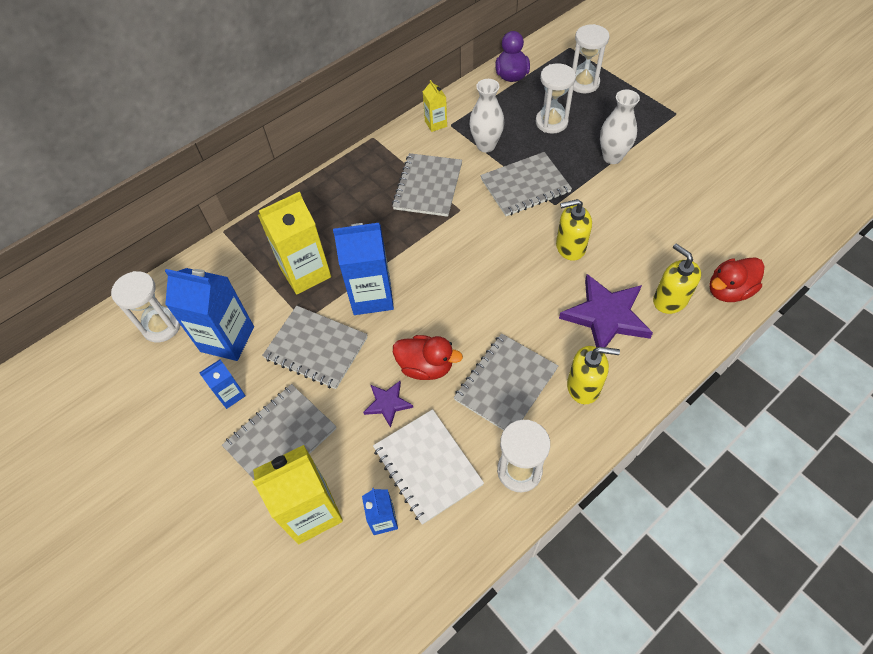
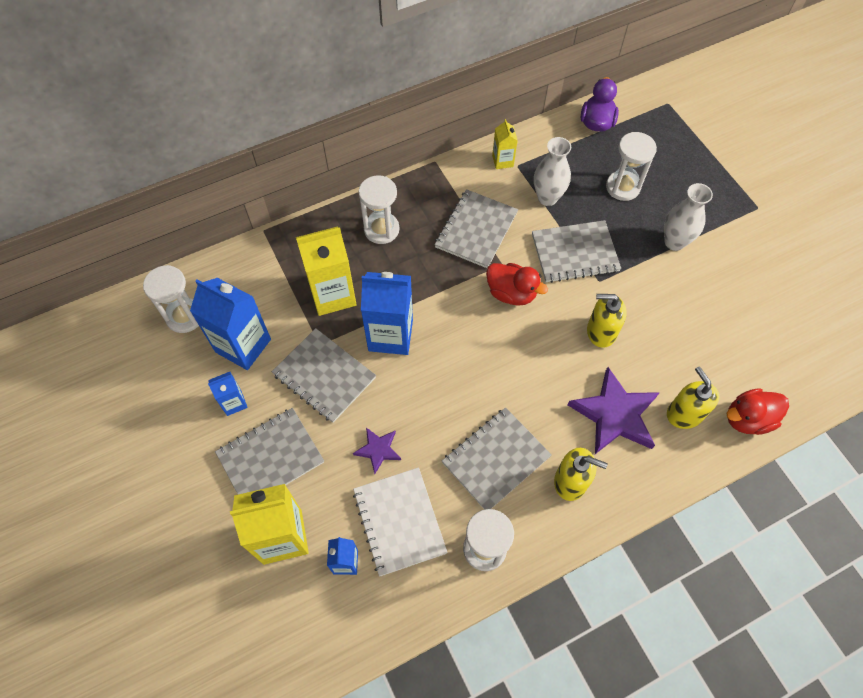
camera: 10 degrees right, 5 degrees up
red duck [393,335,463,380] -> red duck moved to [486,263,548,306]
white hourglass [572,24,609,93] -> white hourglass moved to [359,175,399,244]

